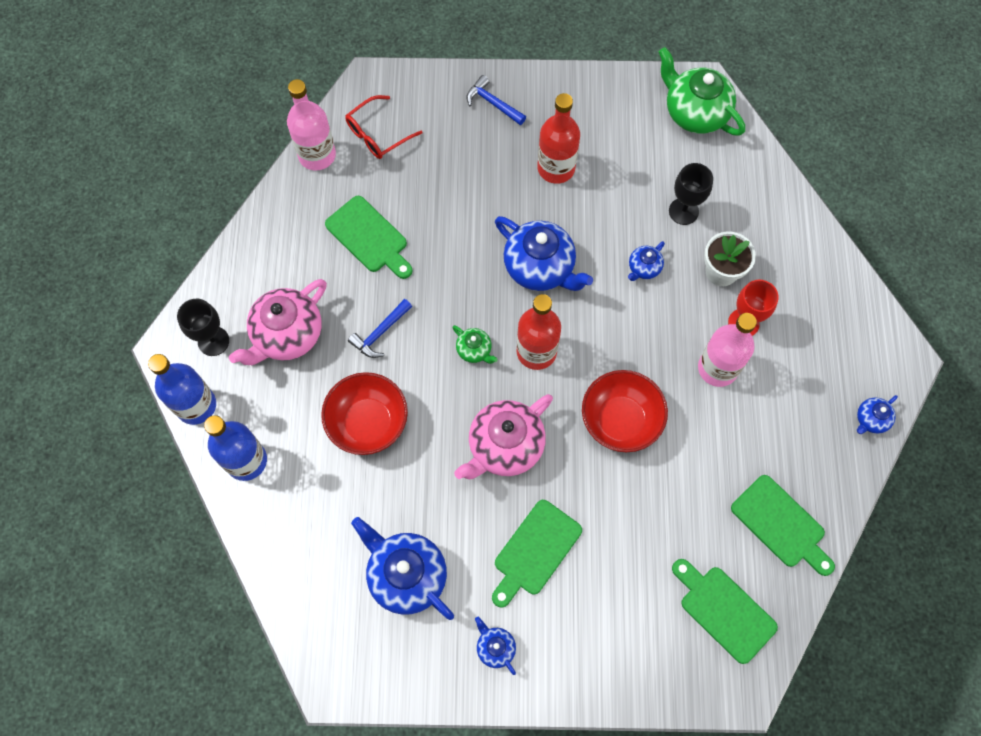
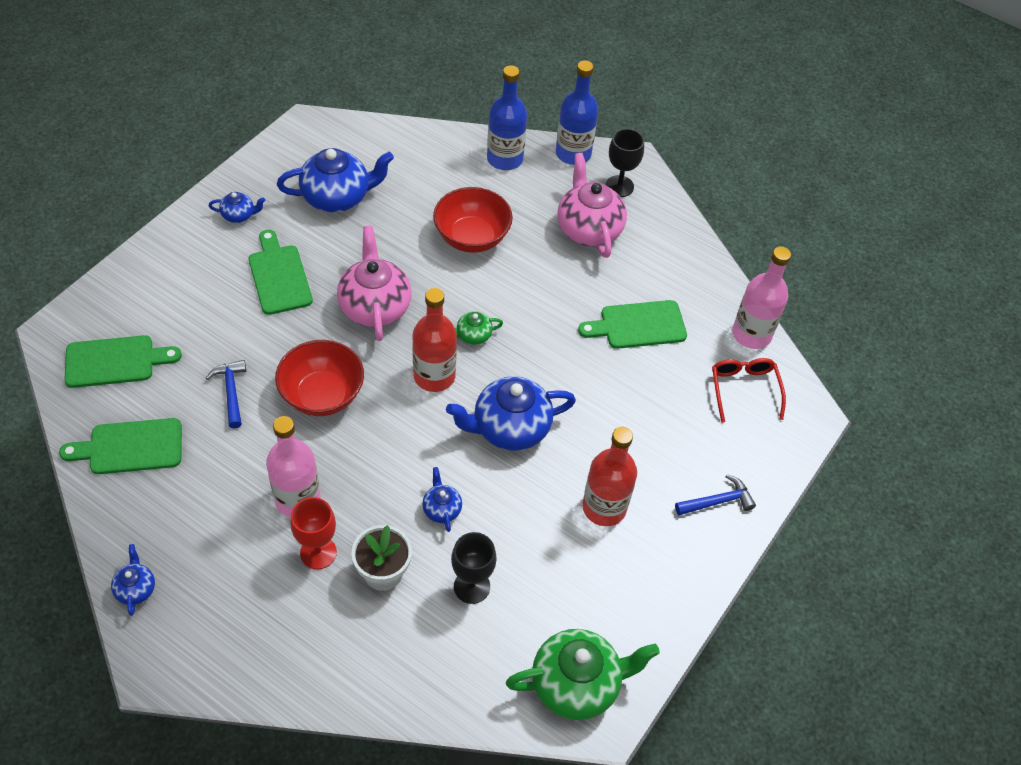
camera: 120 degrees right, 15 degrees down
blue hammer [348,299,412,358] -> blue hammer moved to [206,360,246,428]

